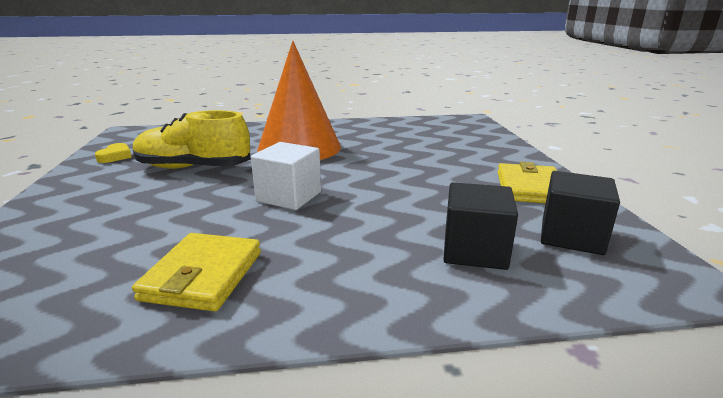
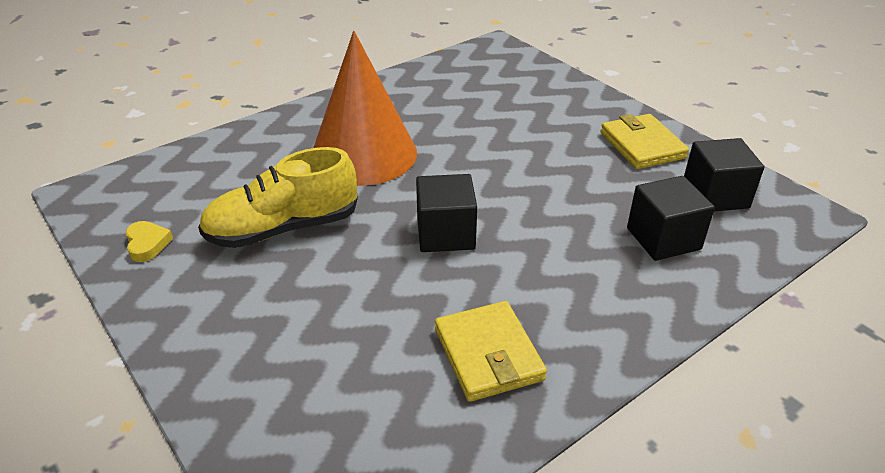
camera: 30 degrees left, 15 degrees up
white cube [251,142,321,210] -> black cube [416,174,477,252]

